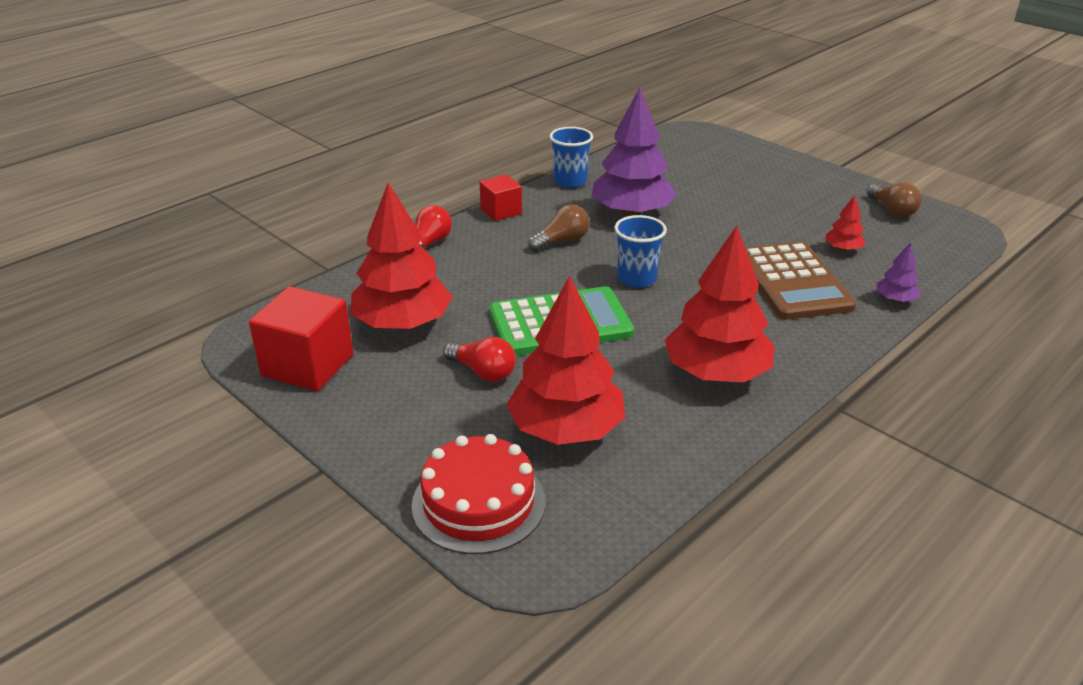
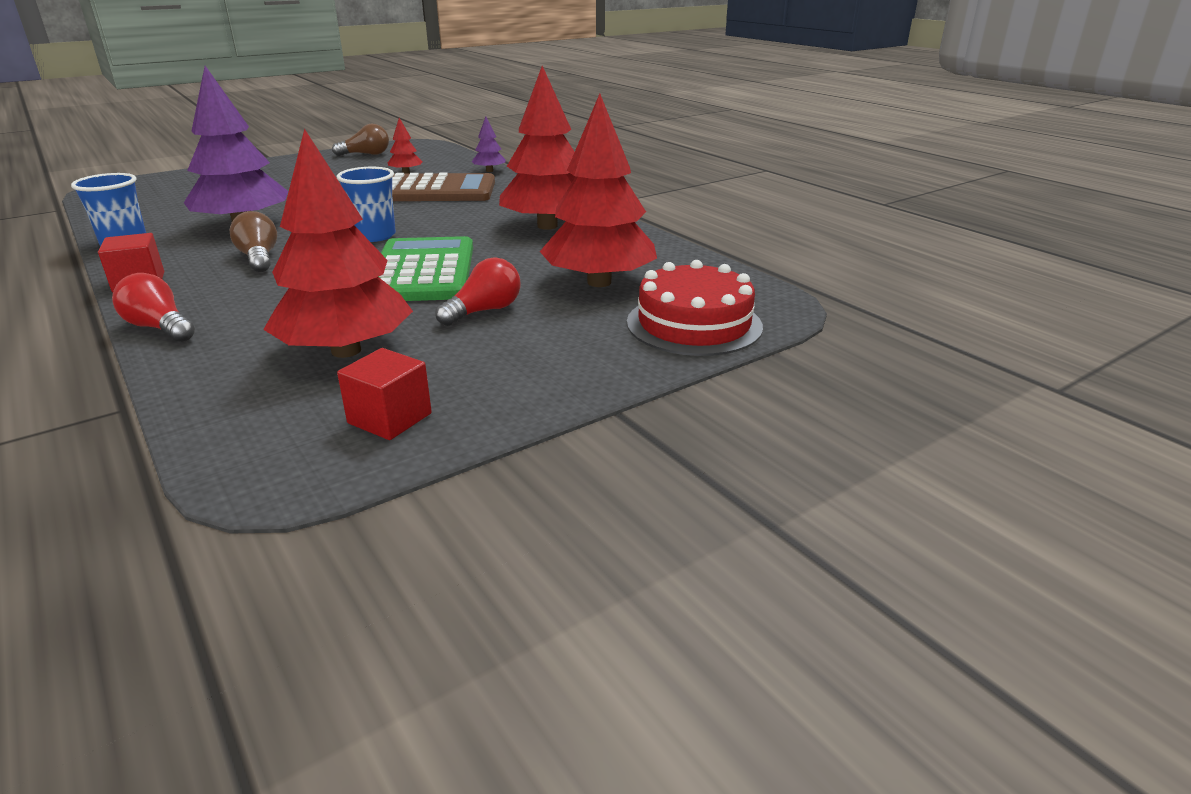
camera: 80 degrees left, 5 degrees down
red cube [249,286,354,391] -> red cube [337,348,432,440], size x0.59

